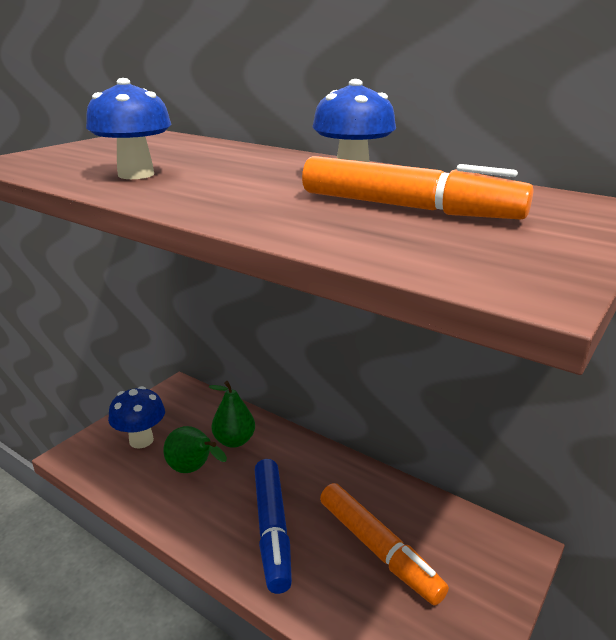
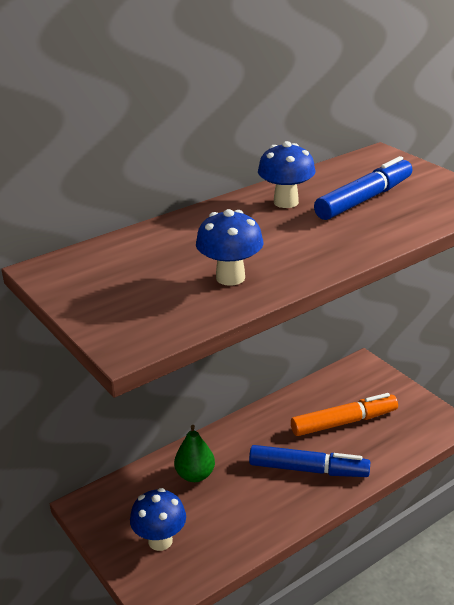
camera: 70 degrees left, 5 degrees up
green pear [163,426,227,473] -> none
orange marker [302,156,533,220] -> blue marker [314,156,412,220]

